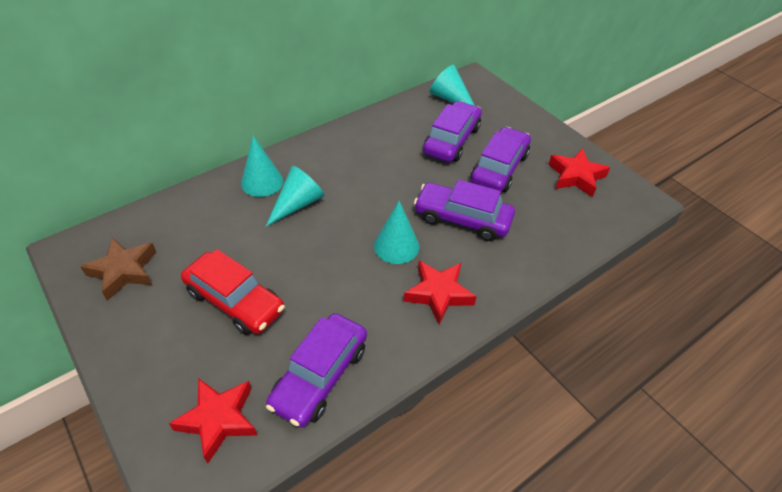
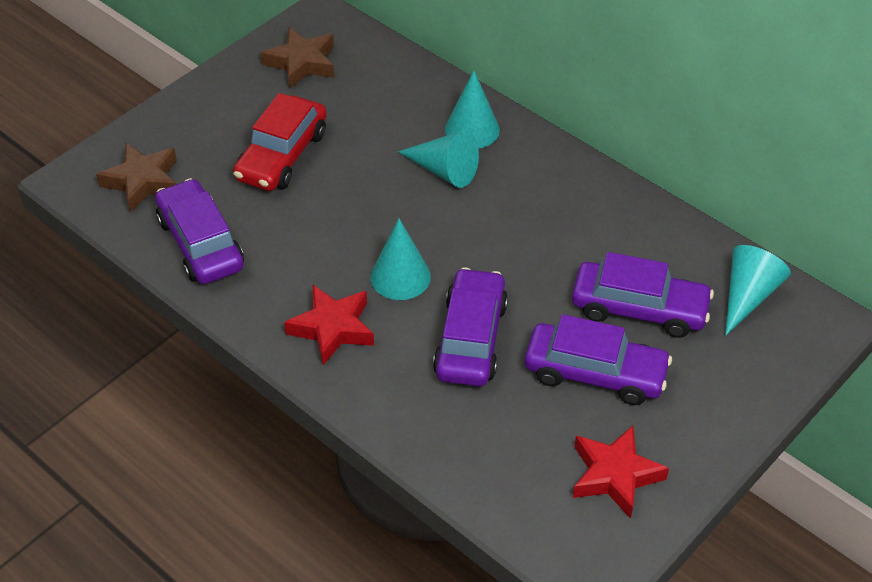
camera: 80 degrees right, 0 degrees up
red star [169,378,257,464] -> brown star [96,143,177,213]
purple car [266,313,367,428] -> purple car turned 45 degrees clockwise [155,178,244,284]

